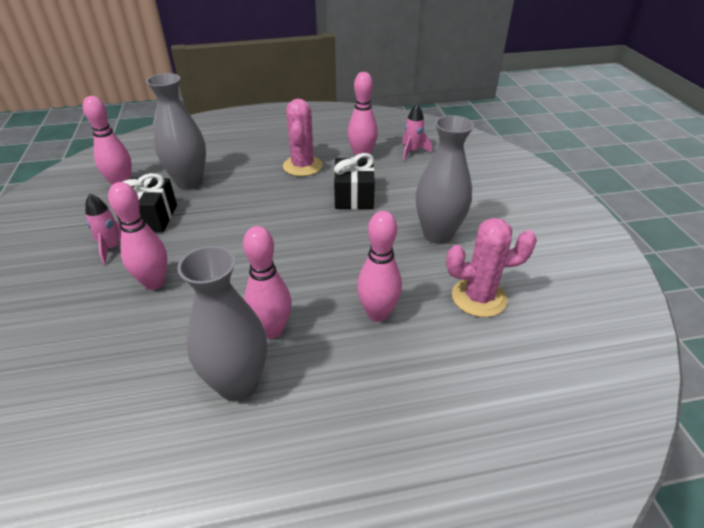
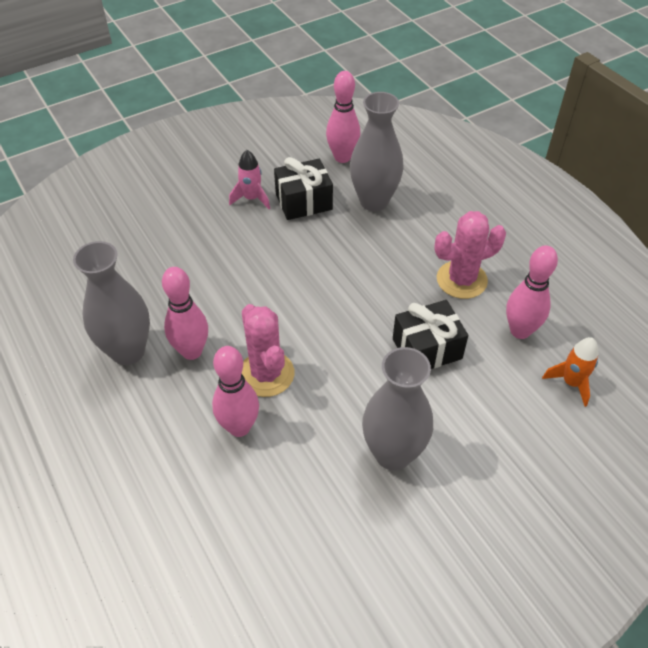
camera: 70 degrees right, 10 degrees up
pink bowling pin [108,182,167,290] -> none
pink rocket [402,104,432,160] -> orange rocket [542,337,599,407]
pink cactus [446,218,537,317] -> pink cactus moved to [242,304,294,397]

